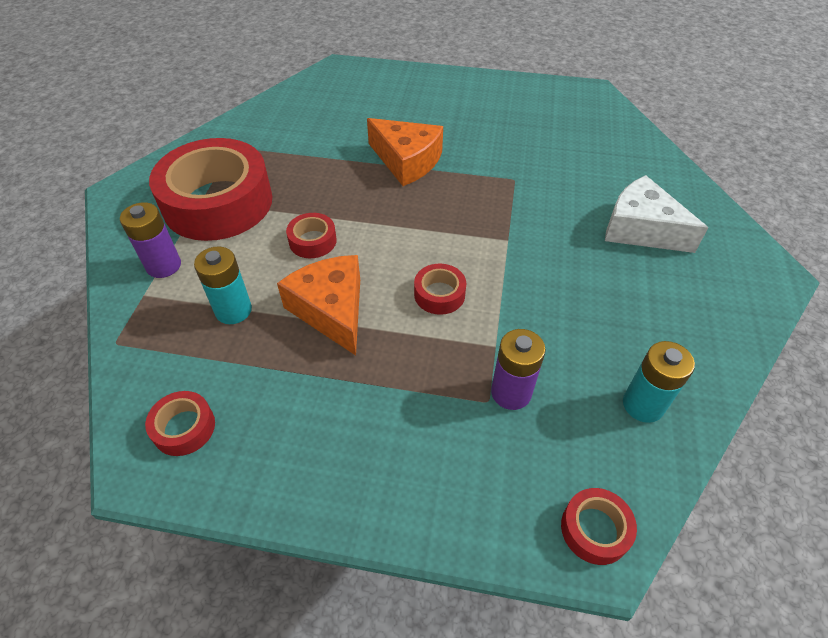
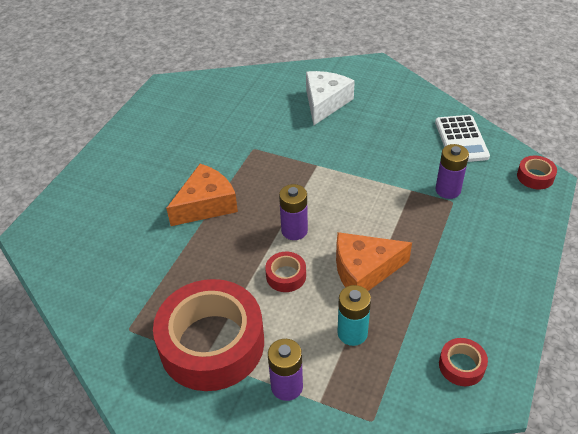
camera: 75 degrees left, 5 degrees down
red tape [414,264,466,315] -> none
white cheese [605,175,708,253] -> white cheese turned 150 degrees clockwise [306,71,355,125]
turquoise battery [623,341,695,423] -> white calculator [435,115,490,162]
none -> purple battery [279,184,308,240]

